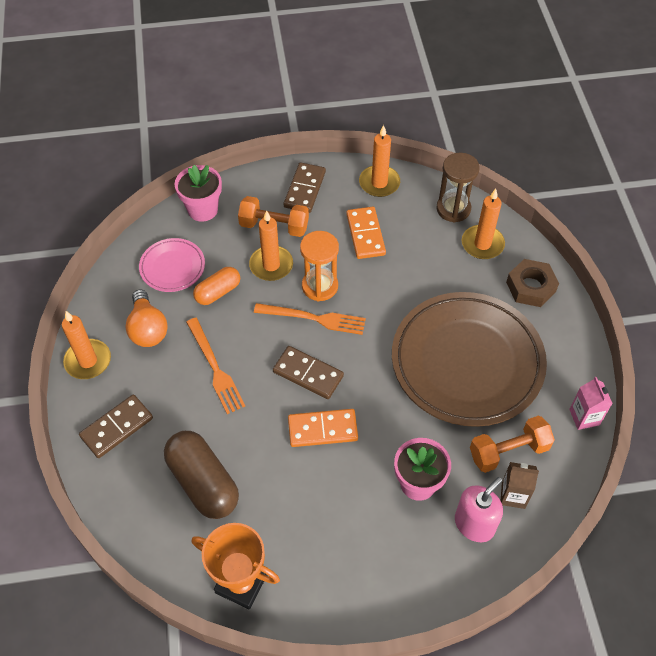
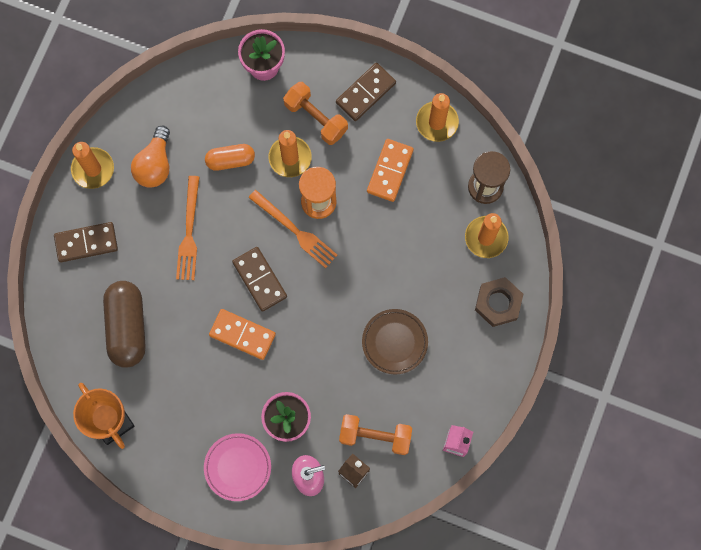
camera: 30 degrees right, 20 degrees up
pink plate [139,238,205,292] -> pink plate moved to [204,433,271,501]
brown plate [392,292,547,427] -> brown plate [362,309,428,375], size x0.46

